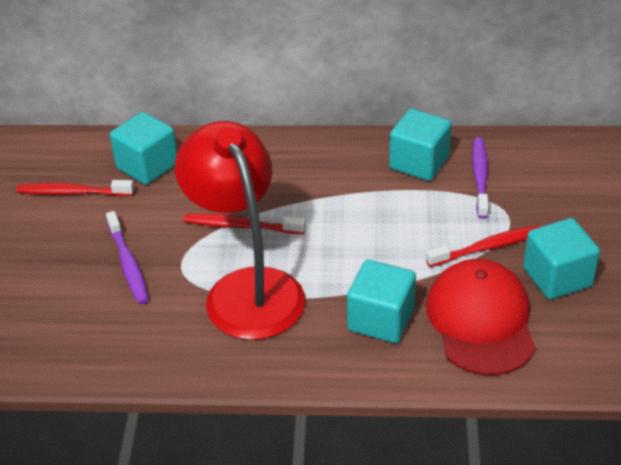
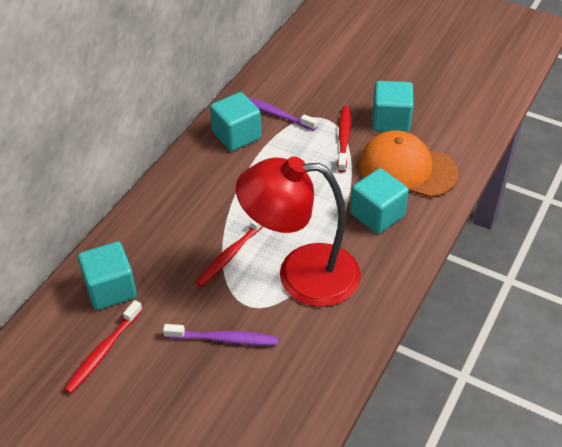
camera: 65 degrees left, 5 degrees up
red cap [426,259,536,375] -> orange cap [359,130,459,198]

